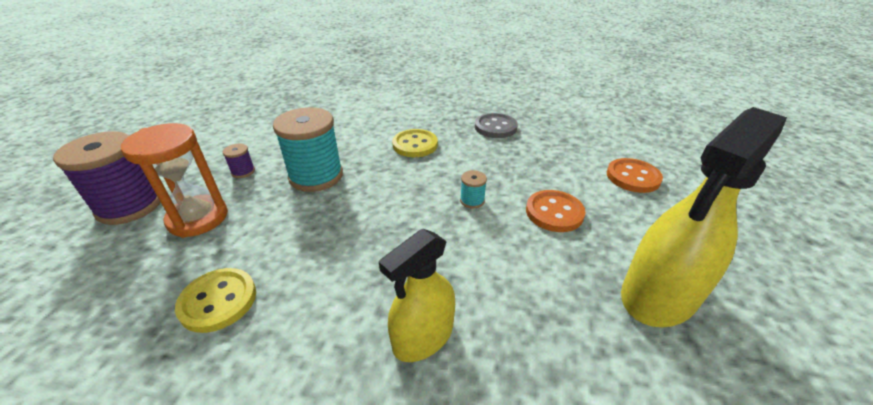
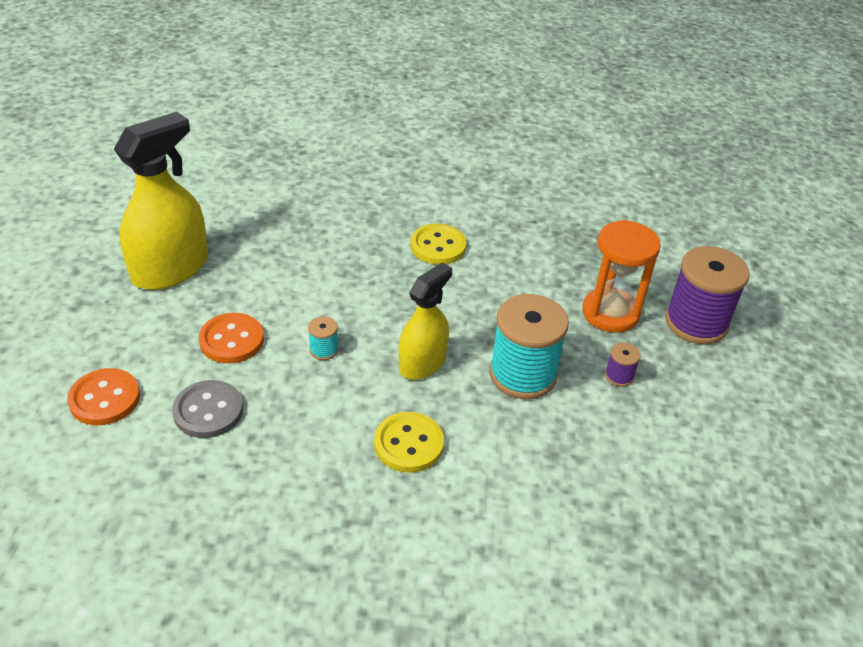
camera: 170 degrees right, 5 degrees up
yellow button [175,268,256,333] -> yellow button moved to [410,224,467,265]
yellow spray bottle [379,229,455,362] -> yellow spray bottle moved to [399,262,452,380]
grey button [475,113,518,138] -> grey button moved to [172,380,243,438]

